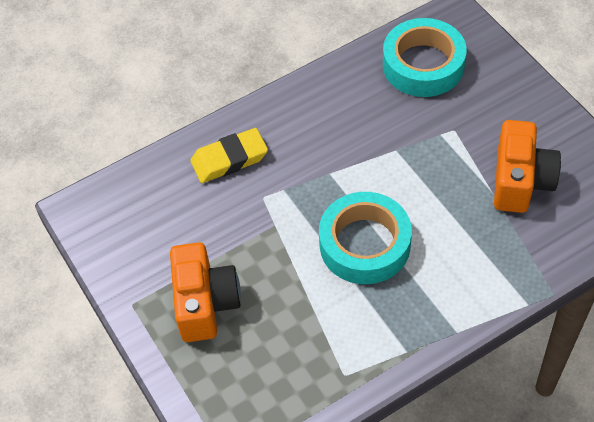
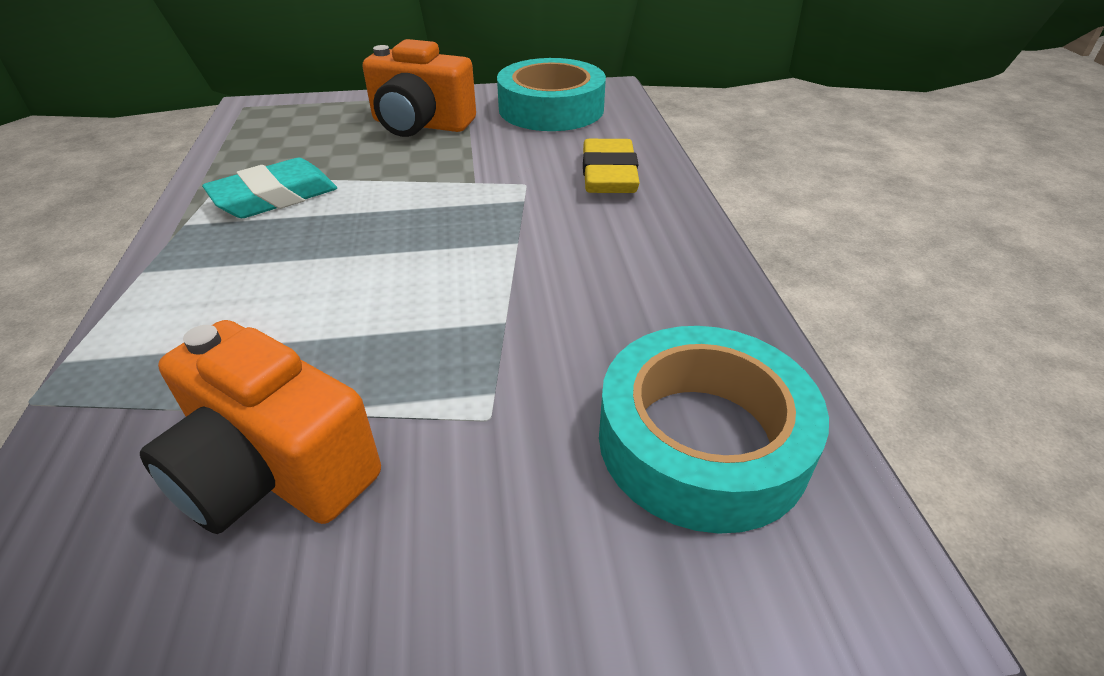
camera: 110 degrees right, 15 degrees down
turquoise tape [319,192,412,284] -> turquoise tape moved to [497,58,606,131]
none -> turquoise eraser [202,158,337,218]

